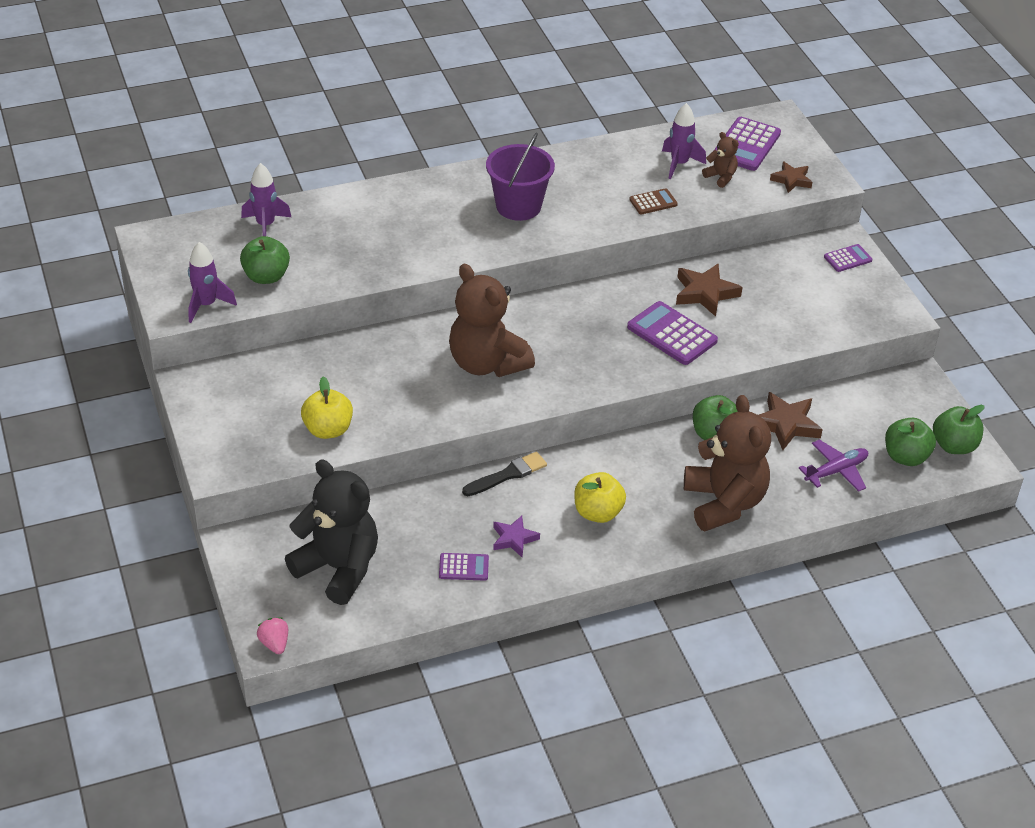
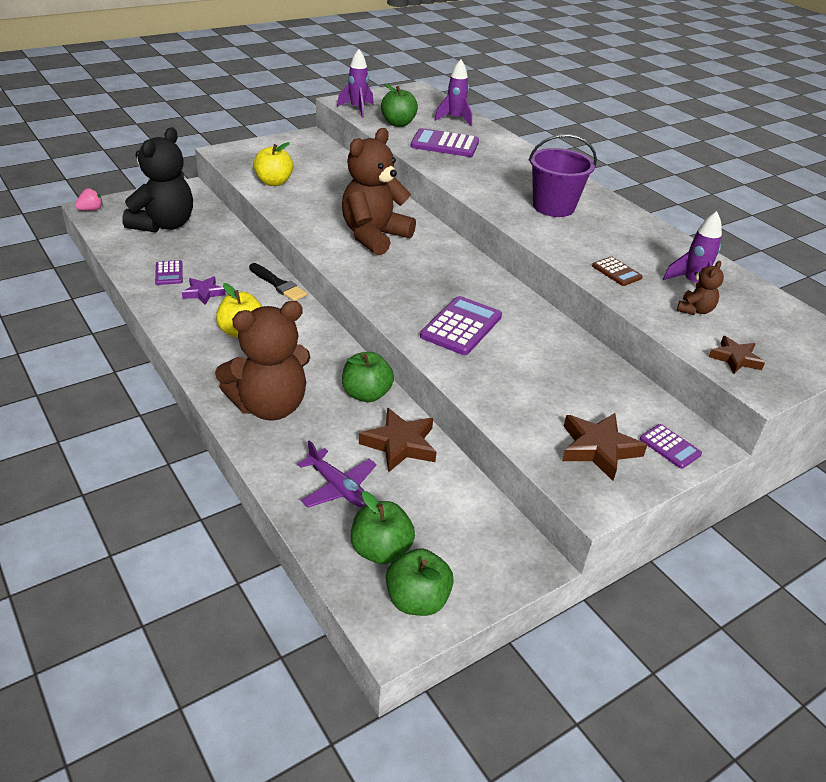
camera: 75 degrees right, 5 degrees down
brown star [676,264,743,317] -> brown star moved to [562,413,647,481]
purple calculator [714,117,781,171] -> purple calculator moved to [411,128,479,157]

